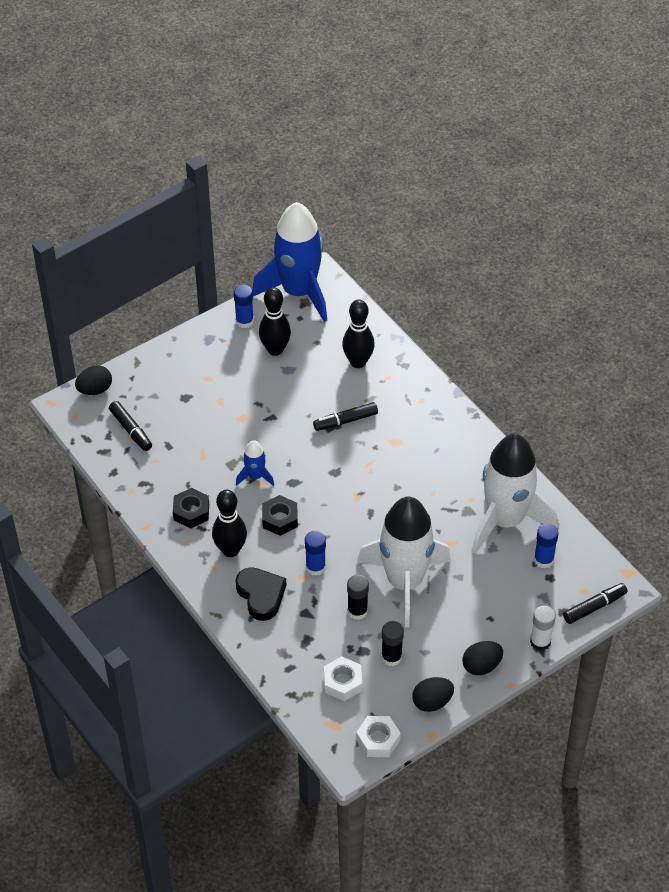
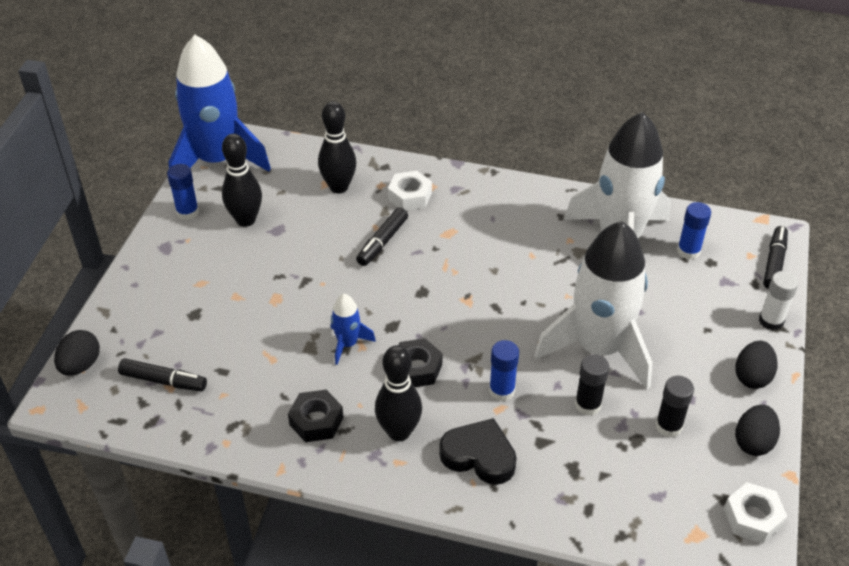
camera: 40 degrees left, 5 degrees down
white nut [324,657,362,701] -> white nut moved to [388,171,432,211]

